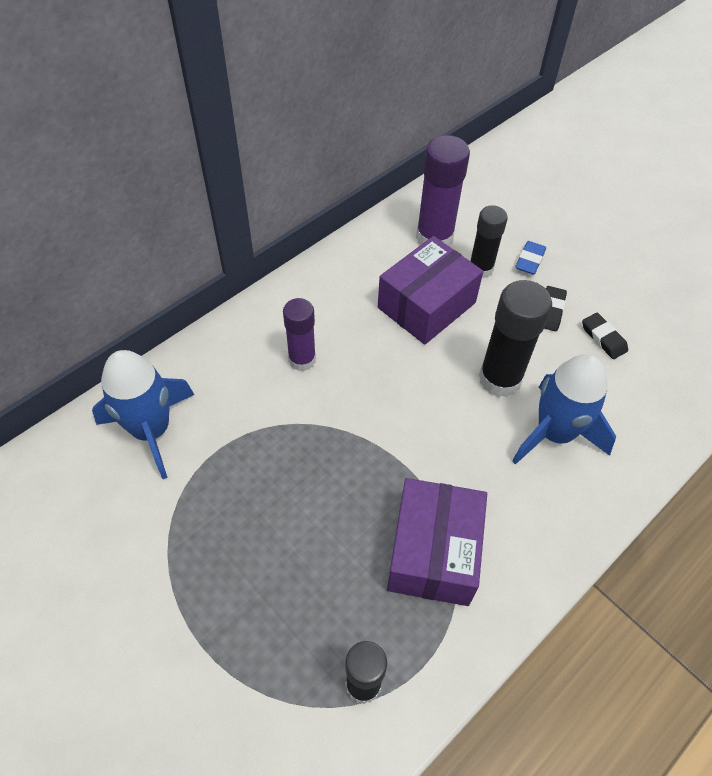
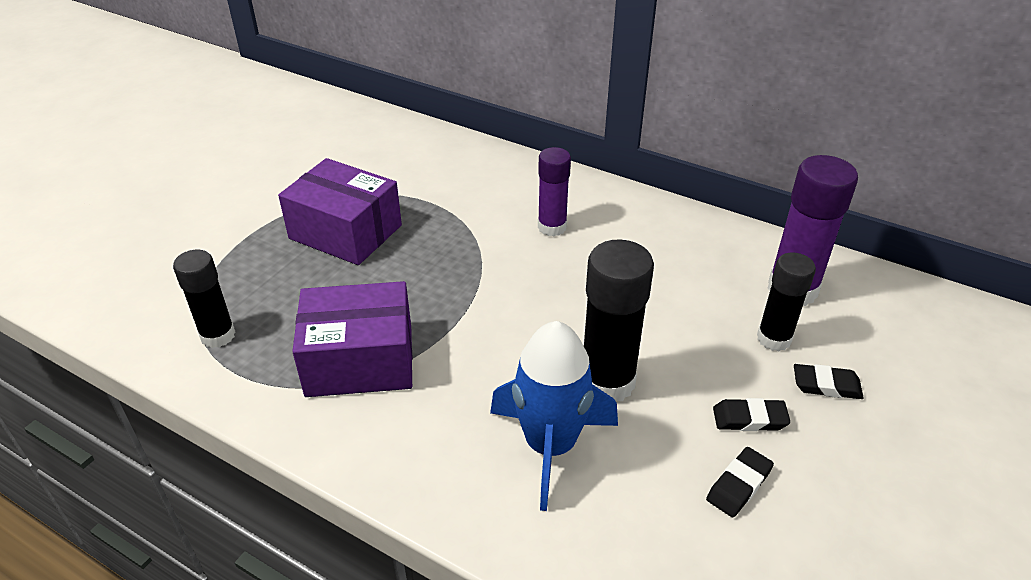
camera: 75 degrees right, 15 degrees down
blue rocket [92,350,194,479] -> none
purple box [378,236,483,345] -> purple box moved to [278,158,402,265]
blue eraser [515,241,546,275] -> black eraser [794,364,864,399]

